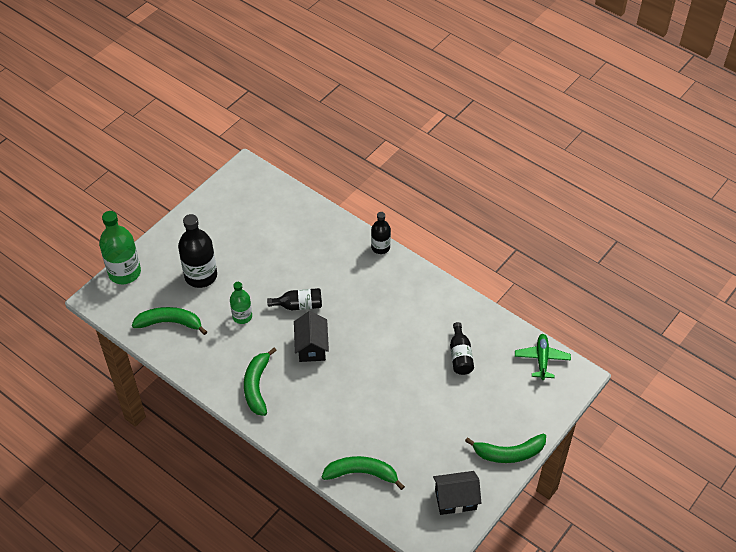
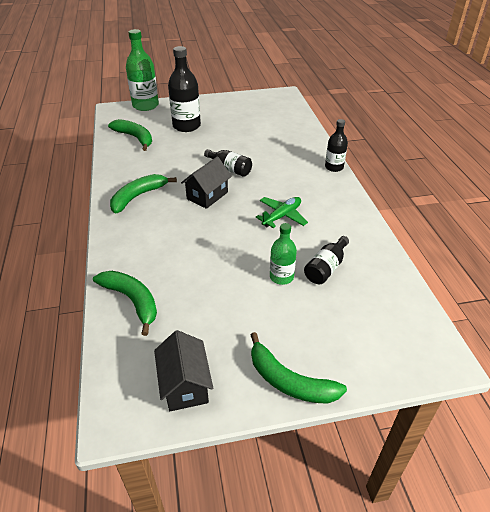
camera: 40 degrees right, 10 degrees down
green bottle [230,282,252,324] -> green bottle moved to [270,223,297,285]
black house [433,471,481,515] -> black house turned 45 degrees clockwise [154,330,213,411]
green plane [515,334,571,380] -> green plane moved to [256,197,308,228]

